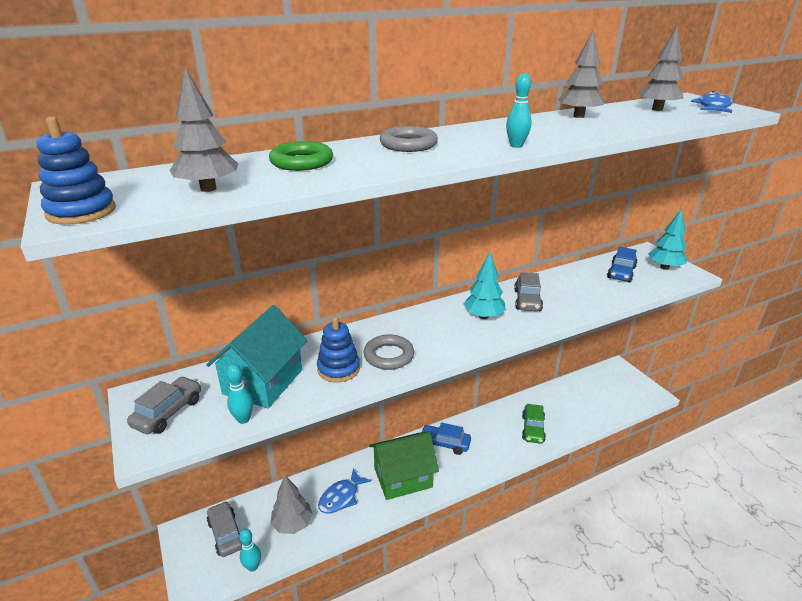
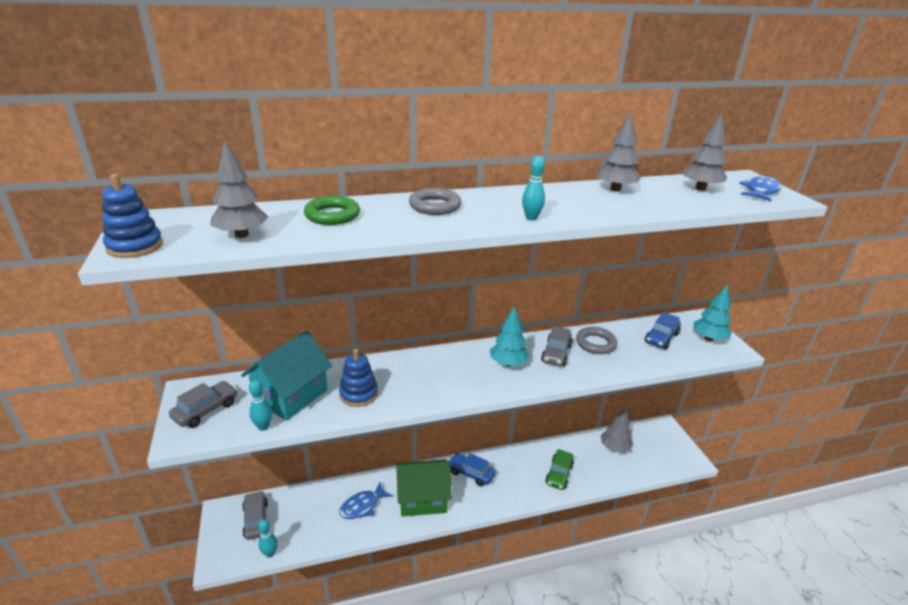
camera: 10 degrees right, 0 degrees up
grey tree [271,476,313,534] -> grey tree moved to [601,407,633,453]
grey ring [363,334,414,370] -> grey ring moved to [576,327,617,354]

